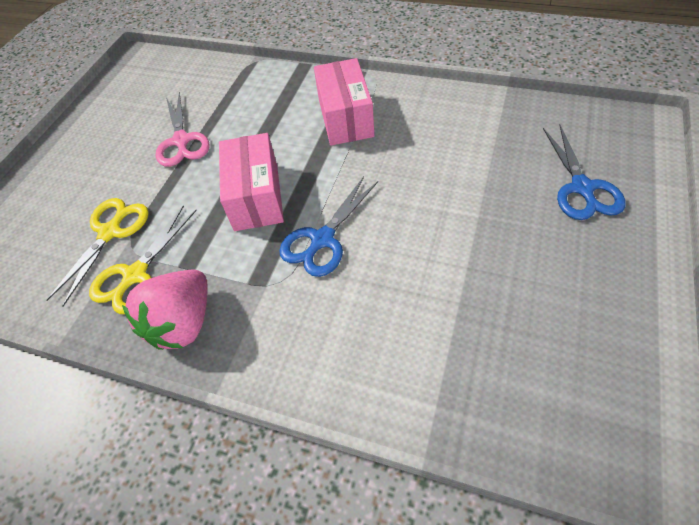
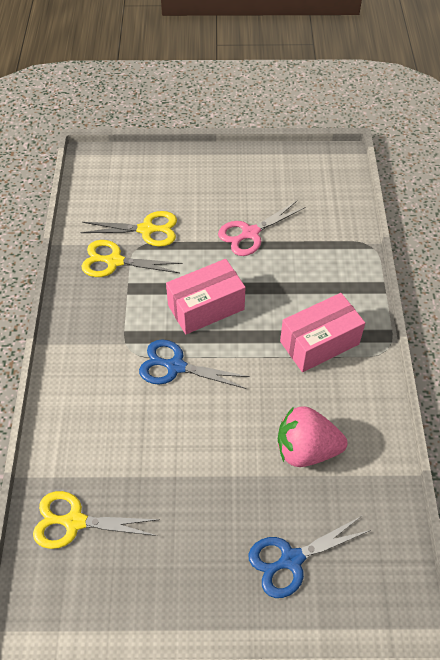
camera: 65 degrees right, 0 degrees up
pink strawberry [122,269,208,350] -> pink strawberry moved to [278,406,347,467]
none -> yellow scissors [33,491,160,549]

